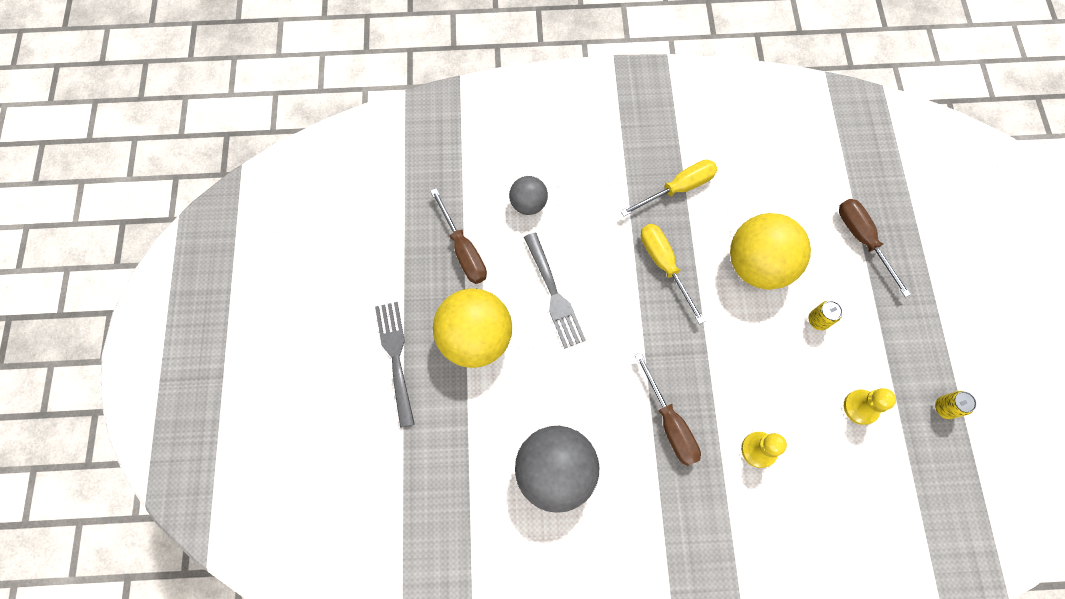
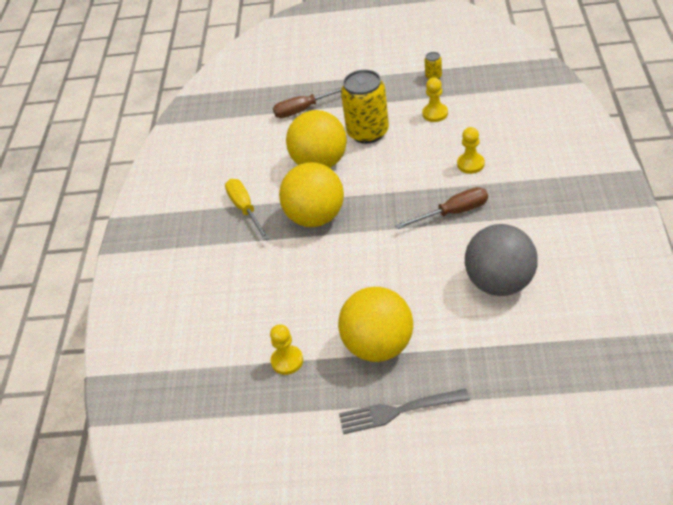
camera: 80 degrees left, 25 degrees down
brown screwdriver [430,188,487,284] -> yellow pawn [270,324,303,375]
grey ball [509,176,548,215] -> none
grey fork [524,233,586,348] -> none
yellow screwdriver [641,224,705,324] -> yellow ball [279,162,344,227]
yellow can [809,301,843,330] -> yellow can [341,70,389,144], size x2.42

